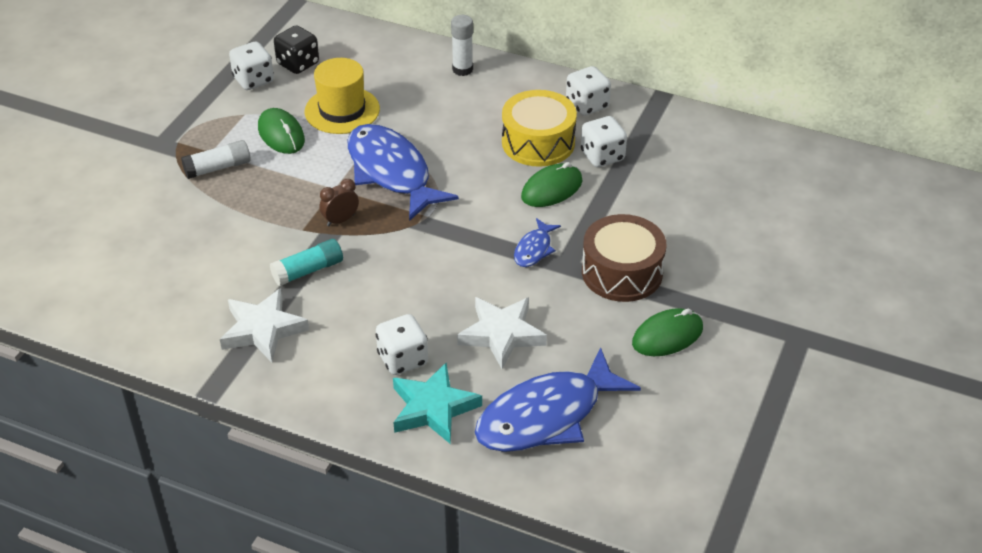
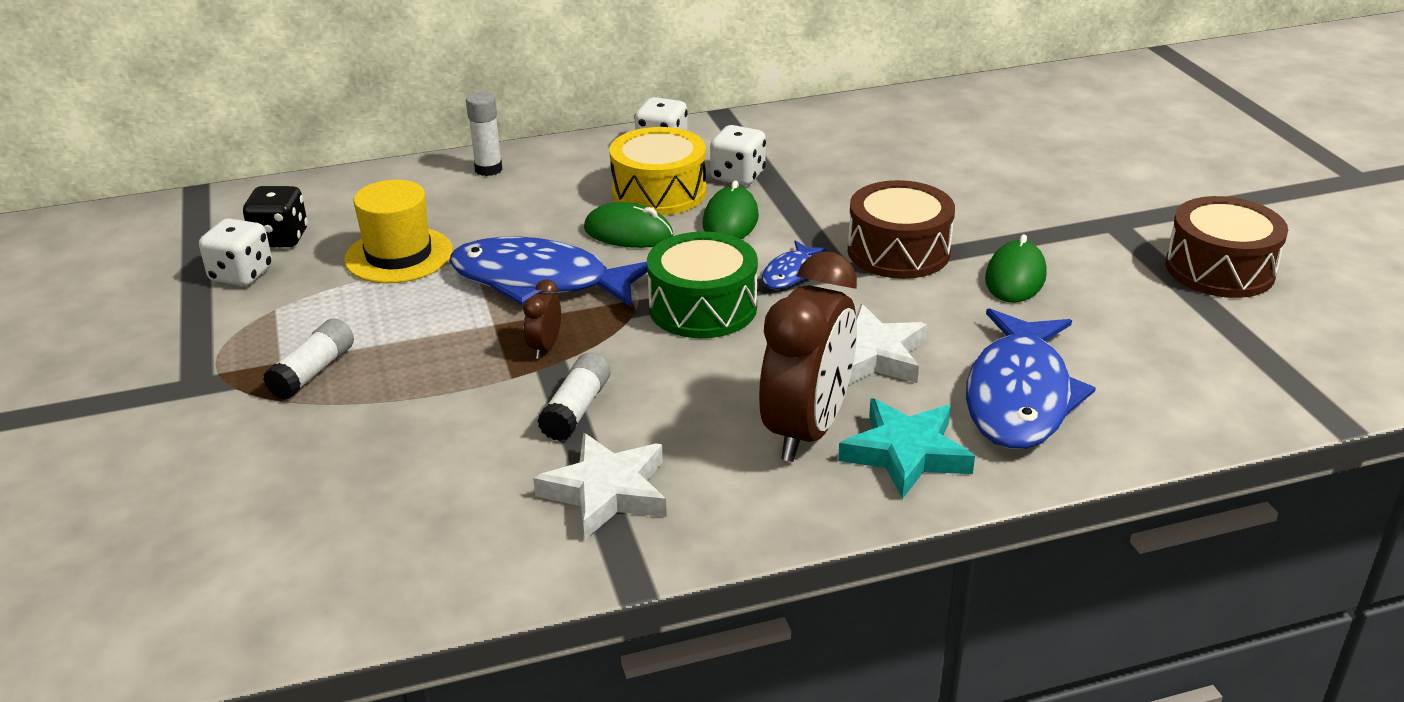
camera: 40 degrees left, 10 degrees down
green mouse [258,108,305,154] -> green mouse moved to [584,202,673,248]
turquoise glue stick [270,239,343,286] -> white glue stick [537,353,611,441]
white dice [376,314,428,375] -> brown clock [759,252,857,462]
blue fish [514,218,561,267] -> blue fish turned 45 degrees clockwise [762,240,826,289]
none -> green drum [647,231,758,338]
none -> brown drum [1165,196,1288,298]

